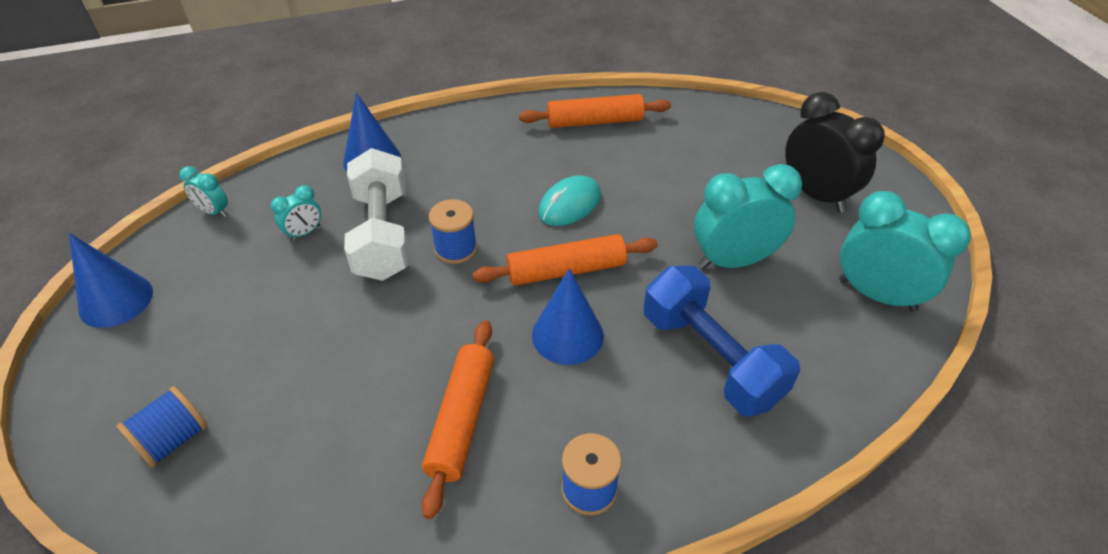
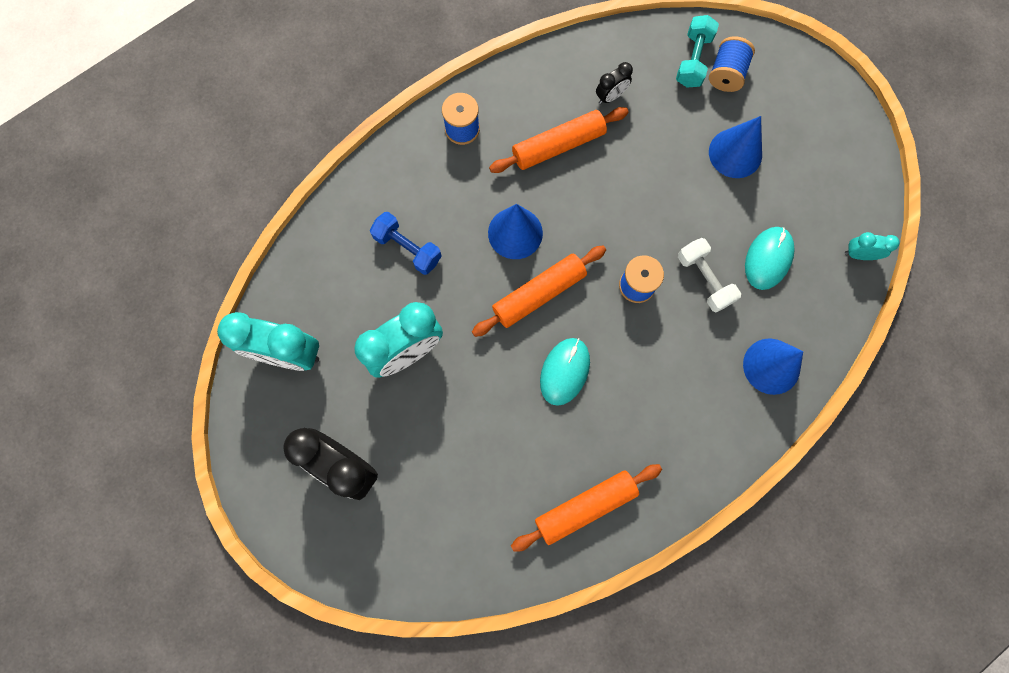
camera: 160 degrees right, 30 degrees up
blue cone [69,233,153,328] -> blue cone moved to [709,116,762,178]
turquoise clock [271,185,321,241] -> turquoise mouse [745,227,795,290]
white dumbbell [344,148,409,281] -> white dumbbell [678,238,741,312], size x0.59
orange rolling pin [421,320,494,519] -> orange rolling pin turned 75 degrees clockwise [489,107,629,173]
blue dumbbell [644,266,800,417] -> blue dumbbell [370,212,442,275], size x0.59
none -> black clock [596,62,633,104]
none -> turquoise dumbbell [676,15,719,87]

